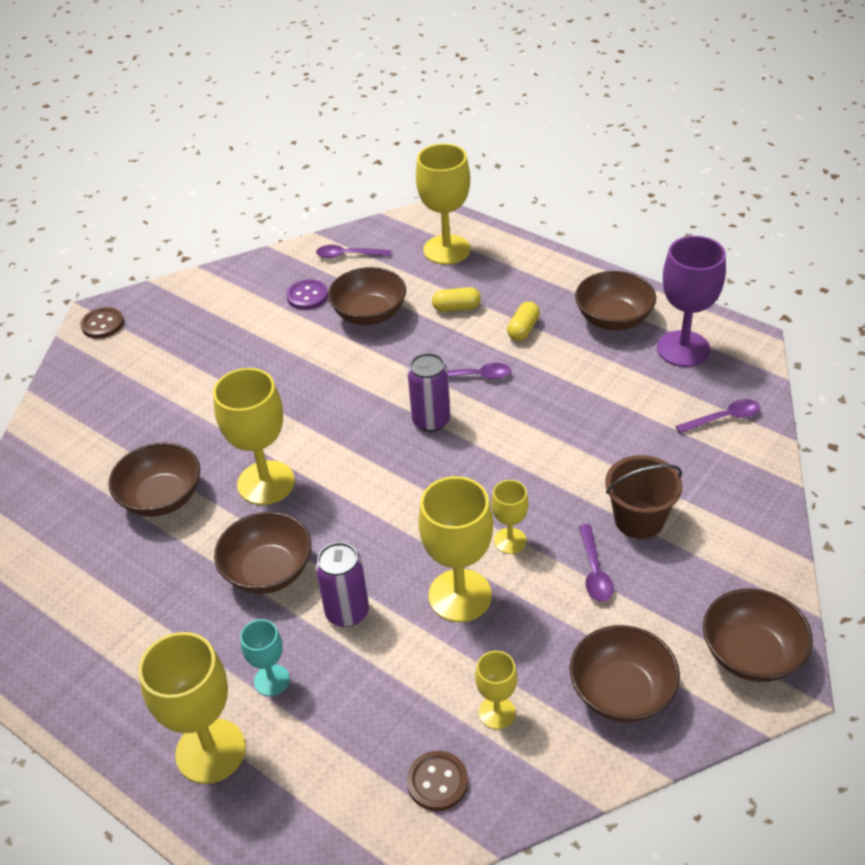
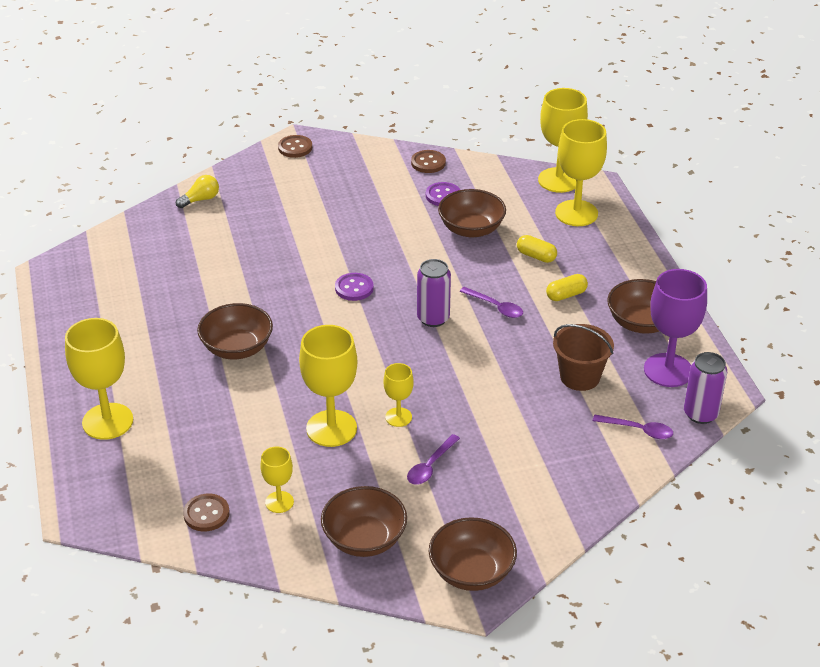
camera: 35 degrees right, 5 degrees down
brown bowl [108,442,200,517] -> none
yellow goblet [213,368,295,505] -> yellow goblet moved to [538,88,588,193]
turquoise goblet [240,619,290,696] -> none
purple can [315,542,369,627] -> purple can moved to [684,352,727,424]
purple spoon [316,245,391,258] -> none
brown bucket [605,455,683,539] -> brown bucket moved to [553,324,614,391]
none -> yellow light bulb [176,175,219,208]
none -> purple button [335,273,374,301]
none -> brown button [411,150,446,173]

